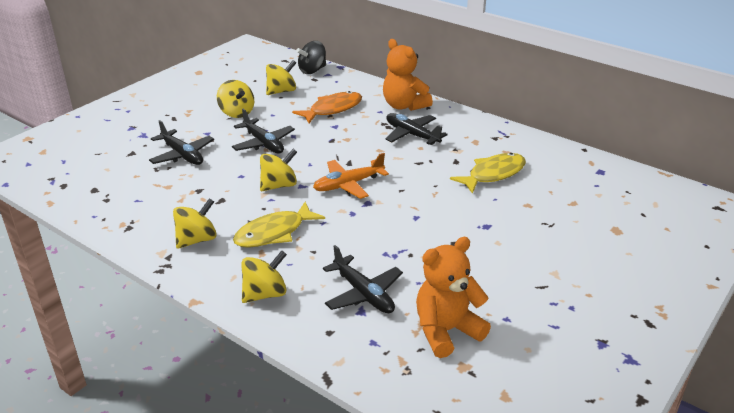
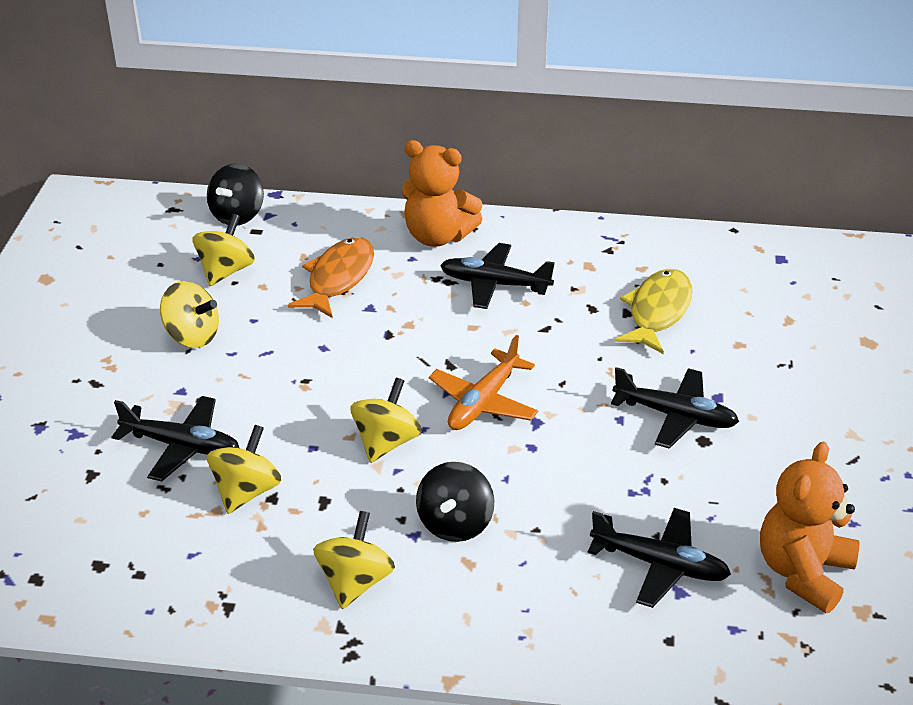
camera: 30 degrees left, 5 degrees up
black plane [232,108,295,154] -> black plane moved to [611,367,739,449]
yellow fish [233,202,325,248] -> black spinning top [416,462,494,542]
yellow spinning top [241,250,287,303] -> yellow spinning top moved to [207,425,282,514]

